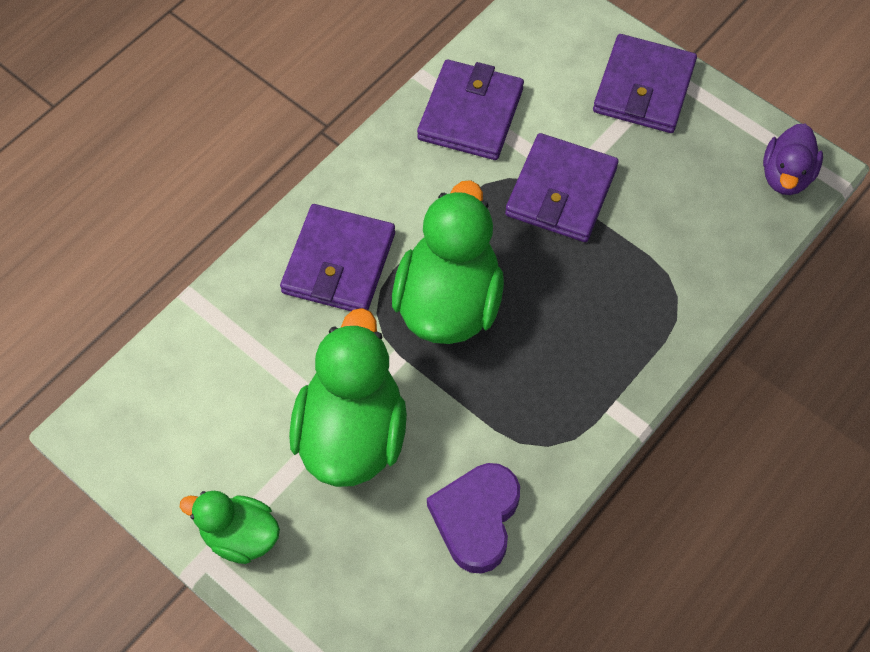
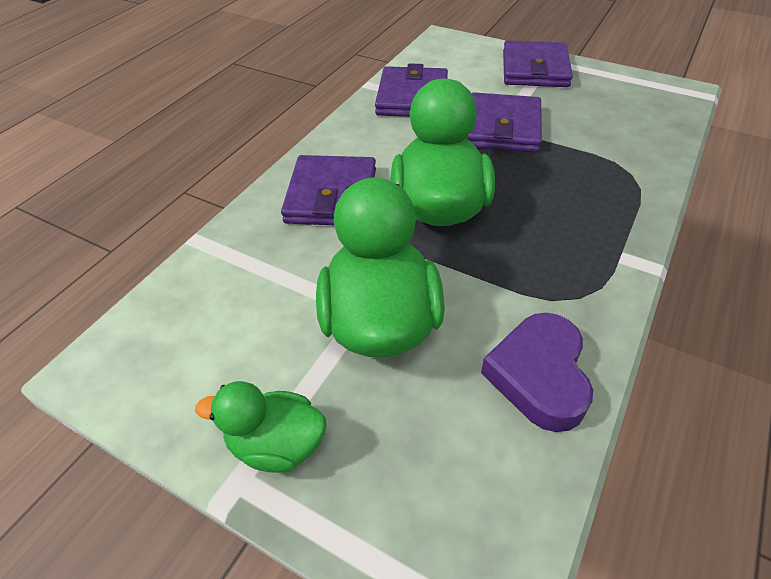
camera: 10 degrees left, 15 degrees down
purple duck [763,124,823,195] -> none

